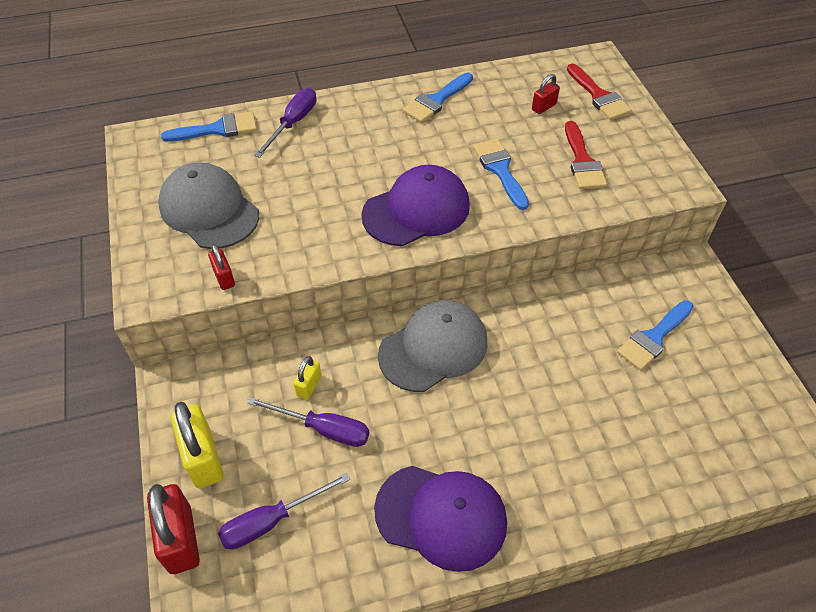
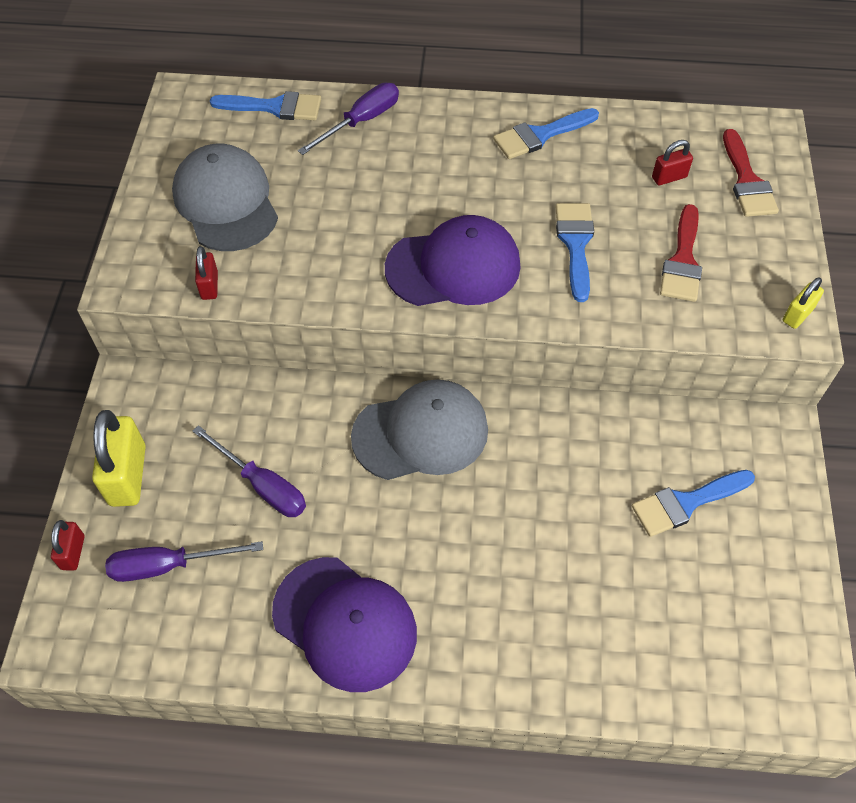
camera: 20 degrees right, 5 degrees up
red padlock [147,484,200,574] -> red padlock [51,520,85,571], size x0.53
yellow padlock [293,356,322,400] -> yellow padlock moved to [783,277,824,329]

